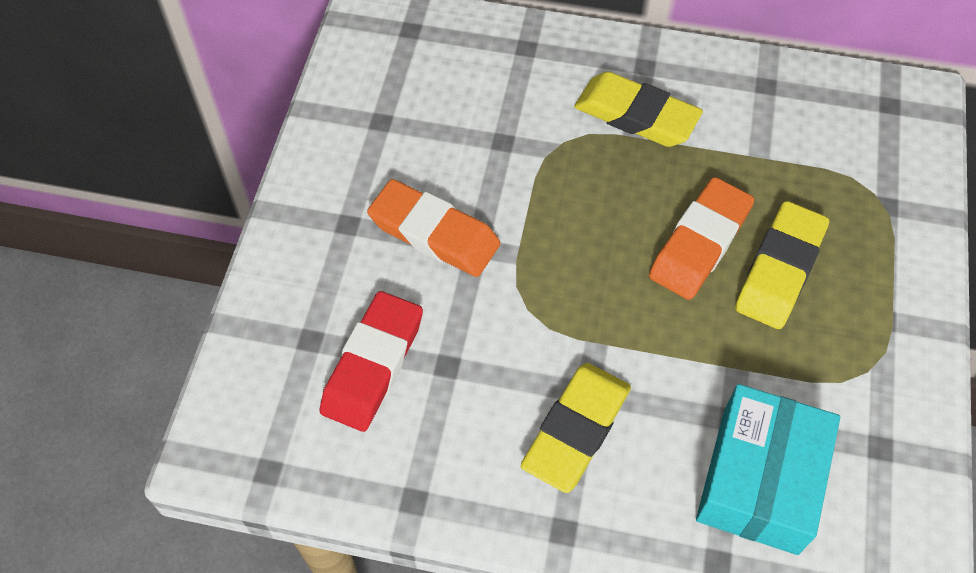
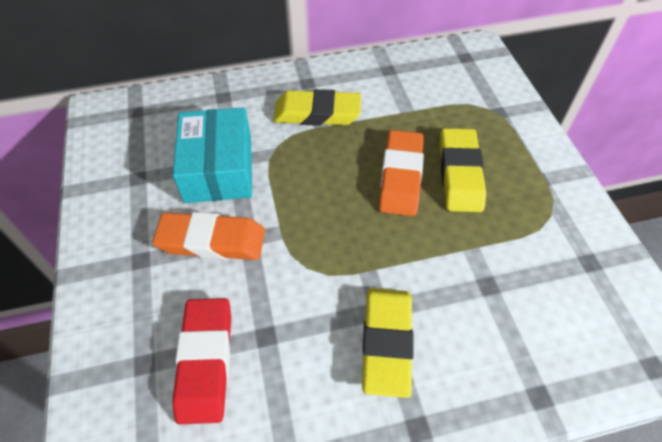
camera: 25 degrees left, 5 degrees down
turquoise box [696,384,840,555] -> turquoise box moved to [173,108,252,203]

